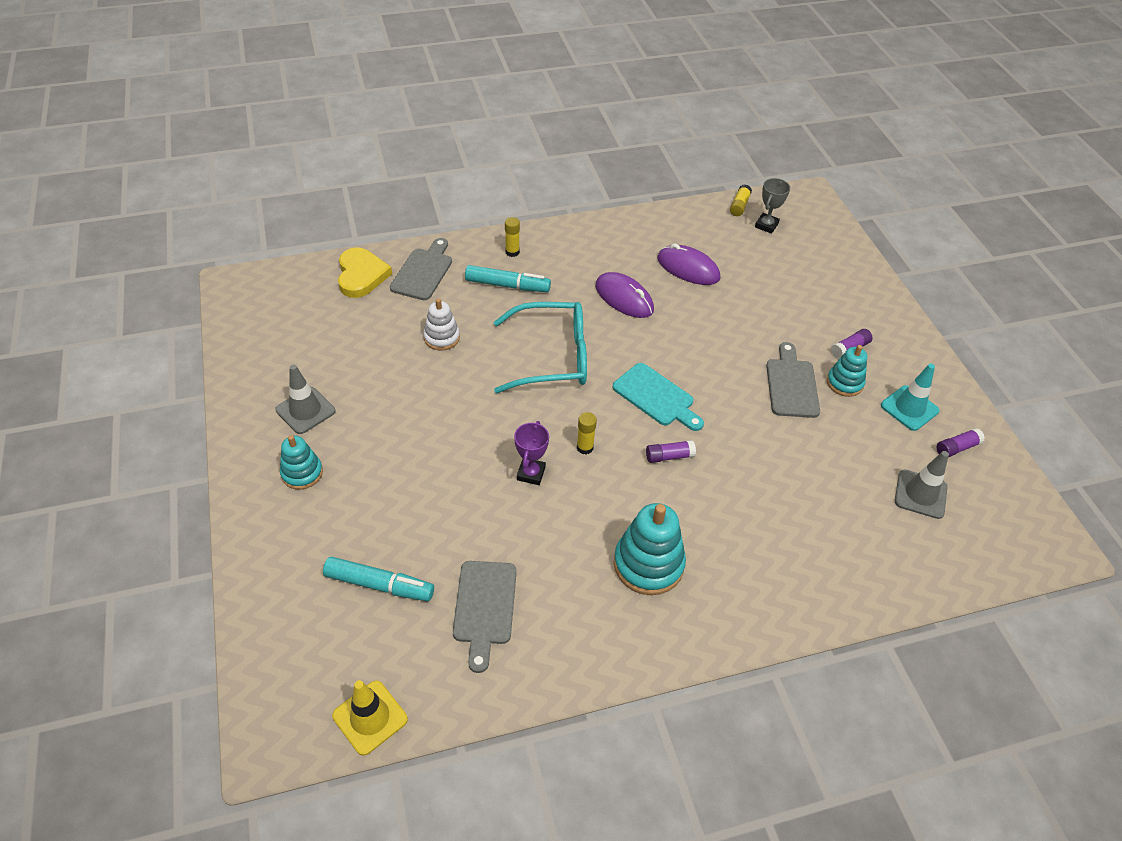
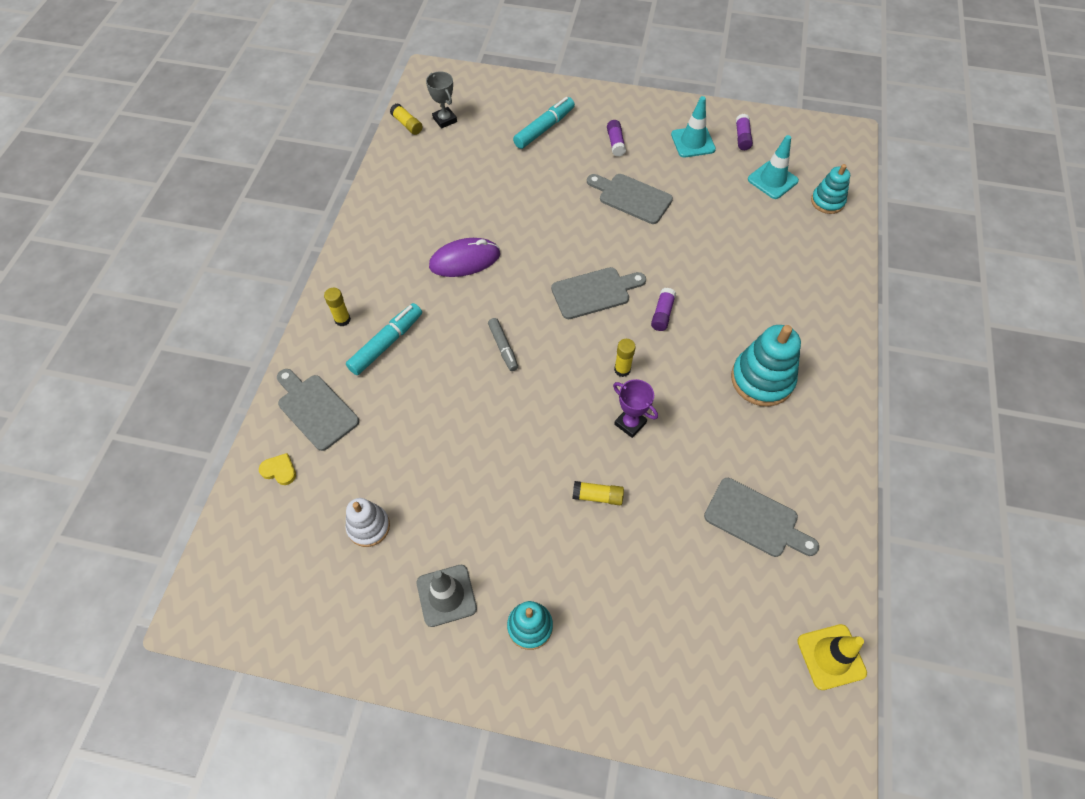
camera: 60 degrees left, 10 degrees up
turquoise marker [323,557,434,601] -> turquoise marker moved to [513,97,575,149]
yellow heart [338,247,392,298] -> yellow heart [259,453,296,485], size x0.49
white stacking toy [423,298,460,351] -> white stacking toy moved to [346,498,390,547]
turquoise glasses [494,302,587,393] -> grey marker [488,318,518,371]
turquoise cutting board [612,363,704,431] -> grey cutting board [551,267,646,319]
purple mouse [657,243,720,285] -> none
turquoise stacking toy [827,345,867,397] -> turquoise stacking toy moved to [811,164,850,214]
grey traffic cone [895,451,949,519] -> turquoise traffic cone [748,135,799,199]
none -> yellow glue stick [572,481,624,505]

